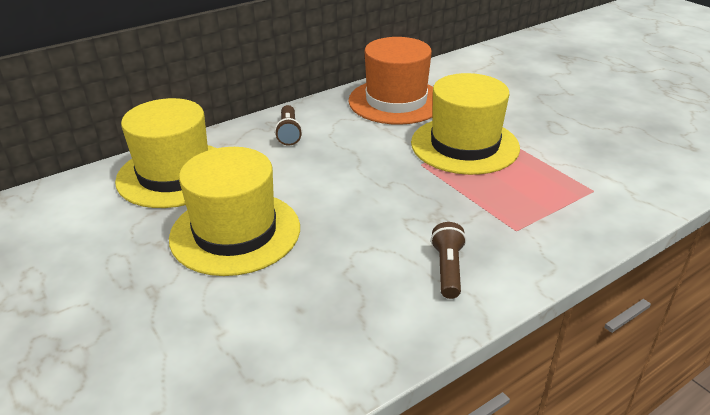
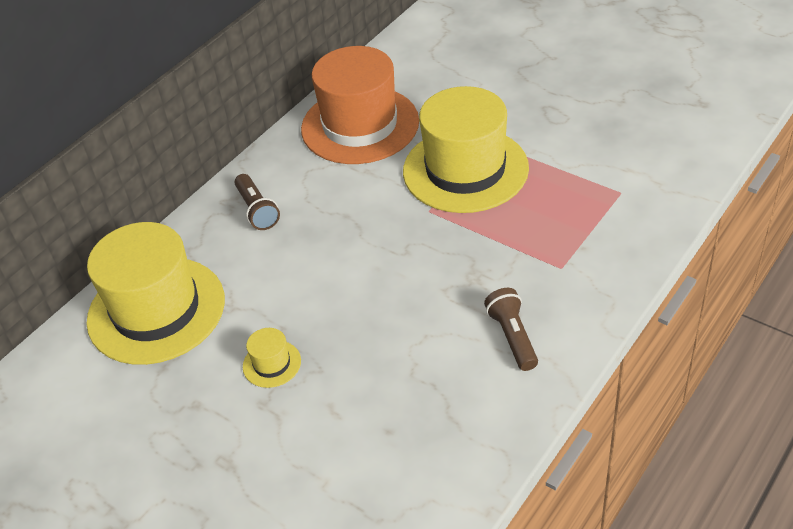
camera: 15 degrees left, 10 degrees up
yellow hat [169,147,300,276] -> yellow hat [243,328,301,388], size x0.40

